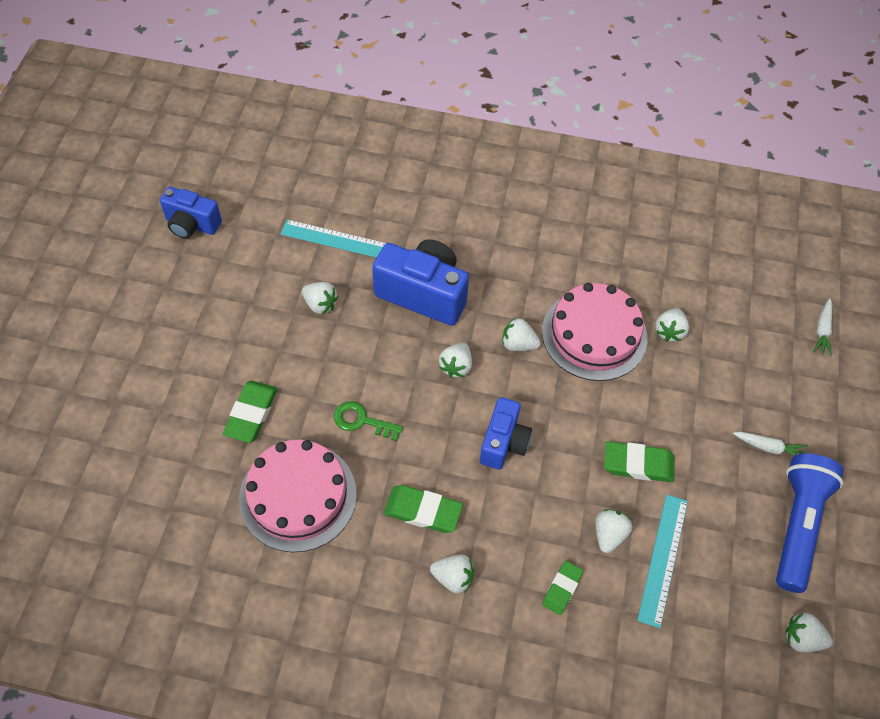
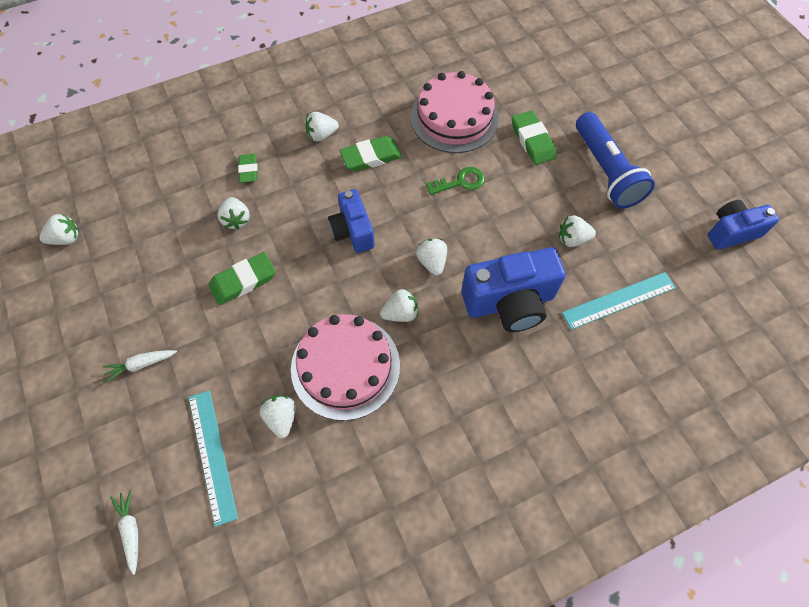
camera: 145 degrees right, 5 degrees up
turquoise ruler [637,494,688,628] -> turquoise ruler moved to [189,390,238,527]
blue flashlight [776,454,843,593] -> blue flashlight moved to [576,112,655,209]

